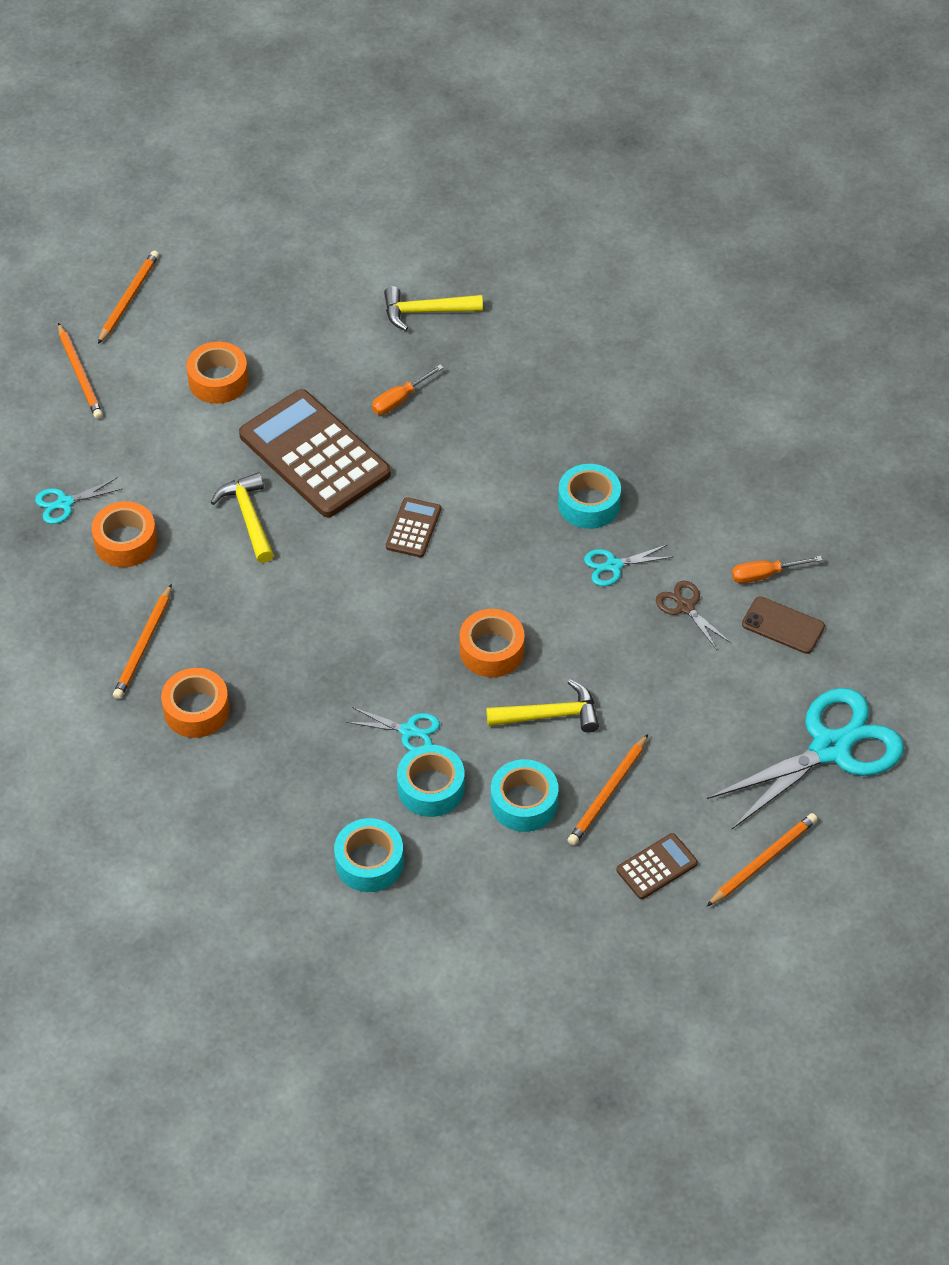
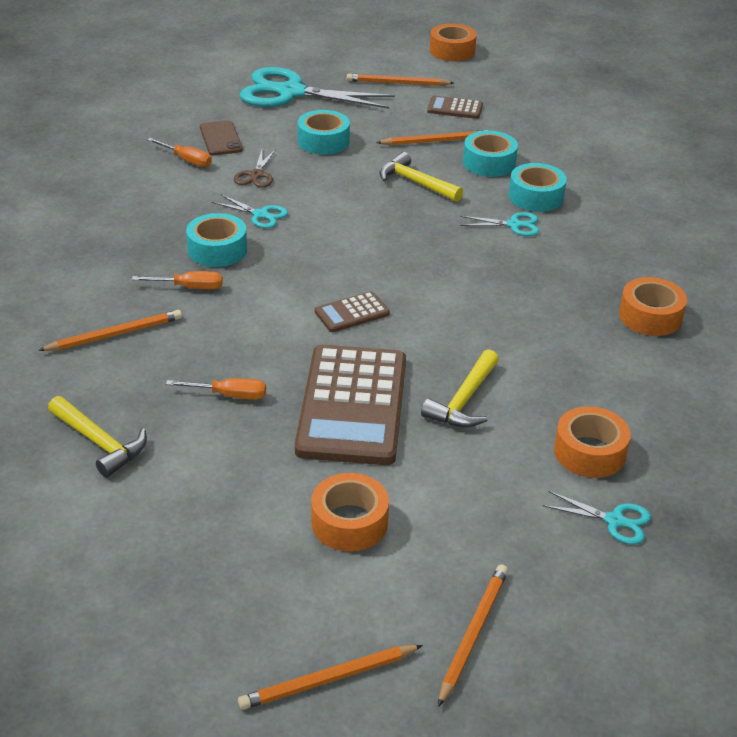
camera: 135 degrees left, 15 degrees down
orange pencil [113,584,172,699] -> orange pencil moved to [38,310,182,351]
turquoise tape [334,818,404,892] -> turquoise tape moved to [298,110,350,155]
turquoise scissors [346,707,440,751] -> turquoise scissors turned 120 degrees clockwise [460,212,539,236]
orange tape [459,609,525,677] -> orange tape moved to [430,24,477,61]
none -> orange screwdriver [132,271,223,289]

